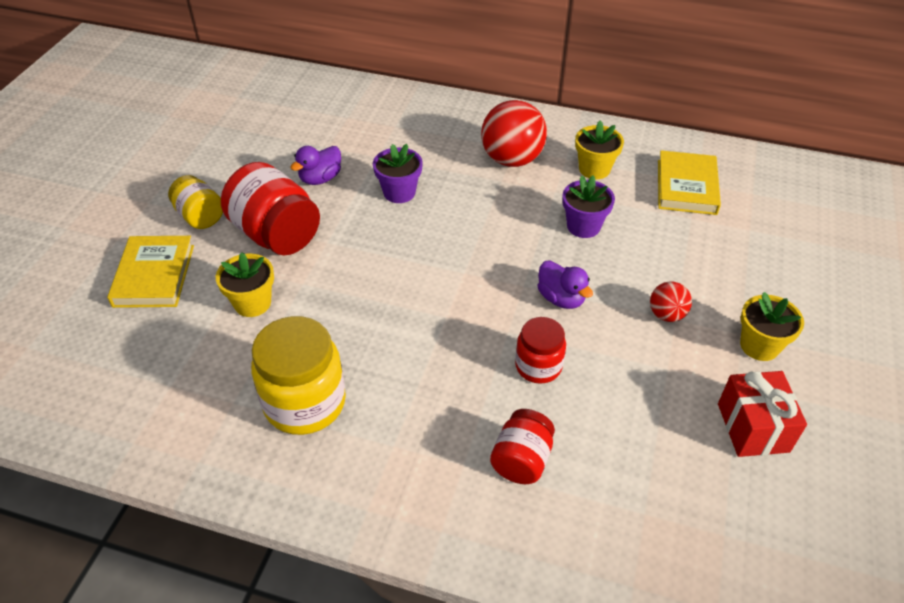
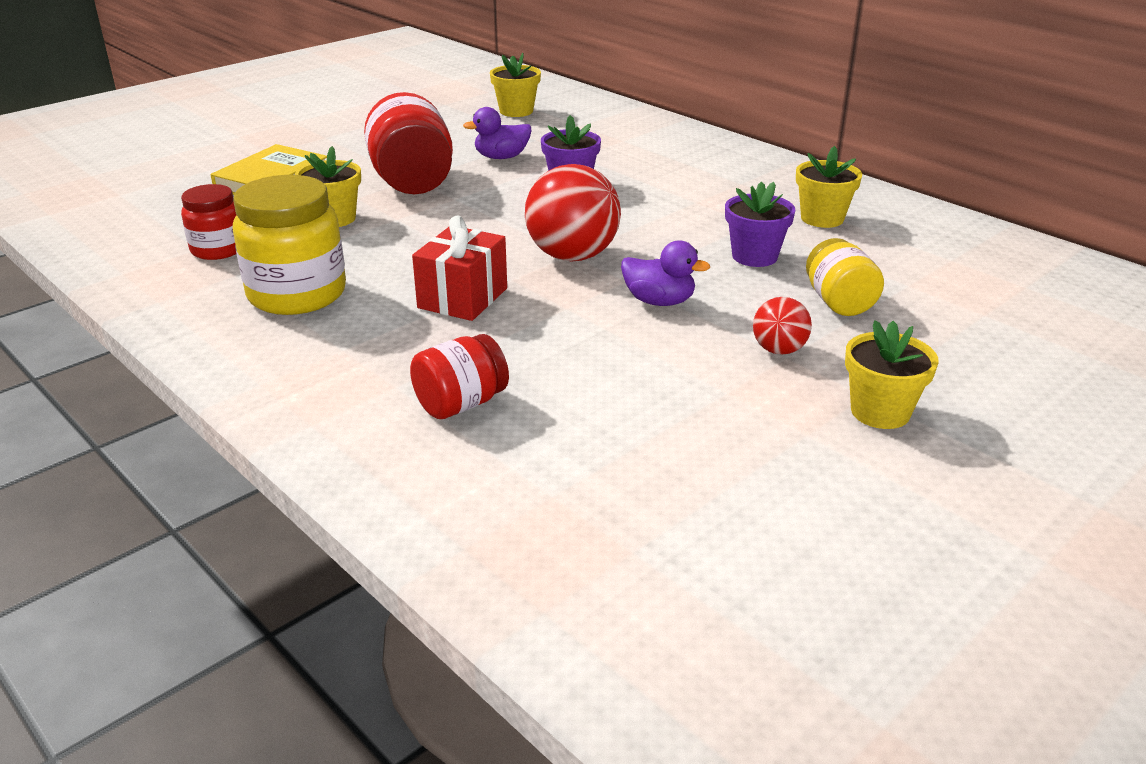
camera: 30 degrees right, 15 degrees down
yellow jar [168,175,223,229] -> yellow jar moved to [806,238,884,316]
red ball [481,100,547,167] -> red ball moved to [525,164,621,261]
red jar [515,317,566,384] -> red jar moved to [181,184,236,260]
purple duck [538,260,593,309] -> purple duck turned 60 degrees counterclockwise [621,240,710,306]
yellow book [658,150,721,215] -> none
red gift [718,371,807,457] -> red gift moved to [412,215,507,321]
none -> yellow flower pot [490,53,541,117]

